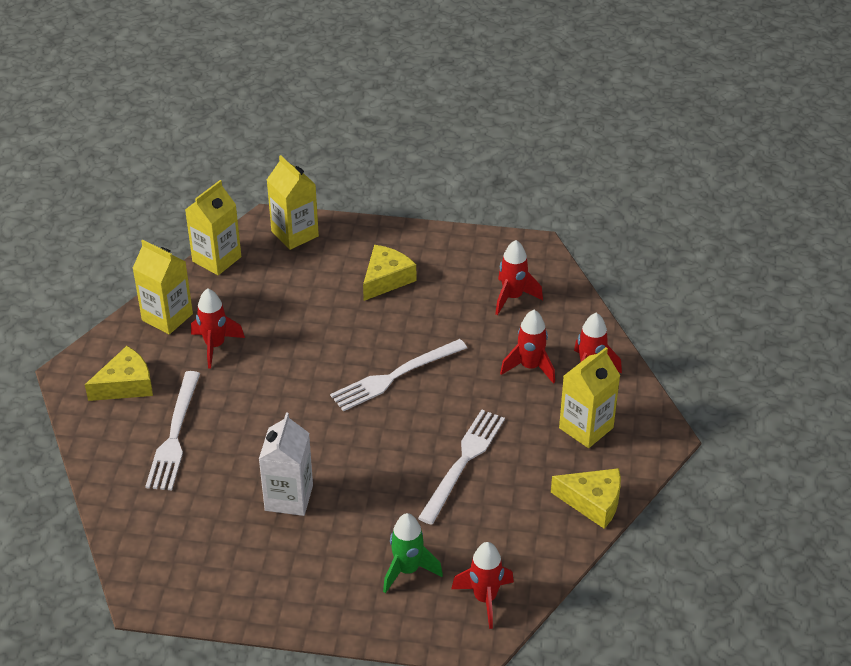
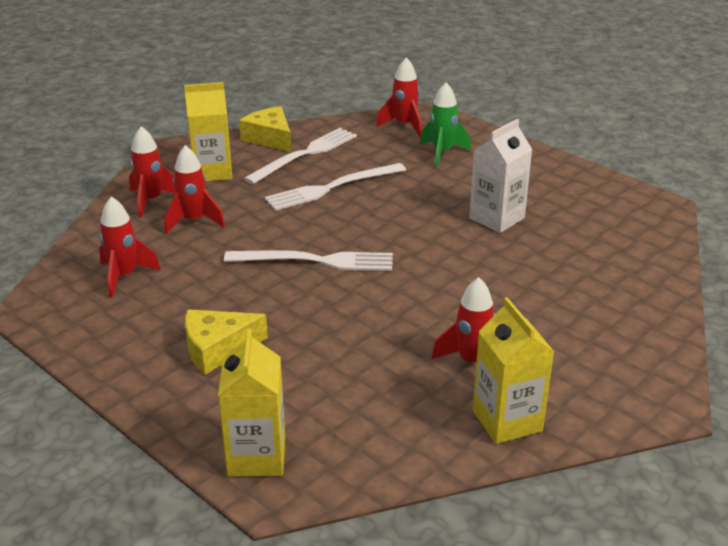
camera: 145 degrees left, 10 degrees down
yellow cheese [85,346,153,401] -> none
white fork [145,371,200,490] -> white fork moved to [243,128,357,184]
yellow carton [185,180,241,275] -> none

